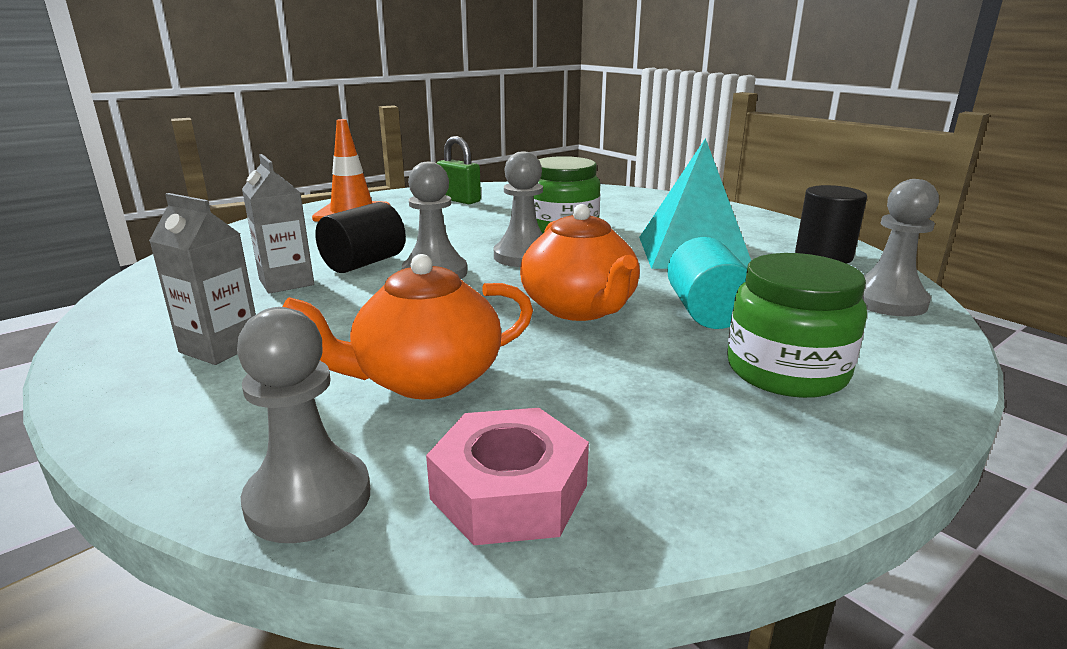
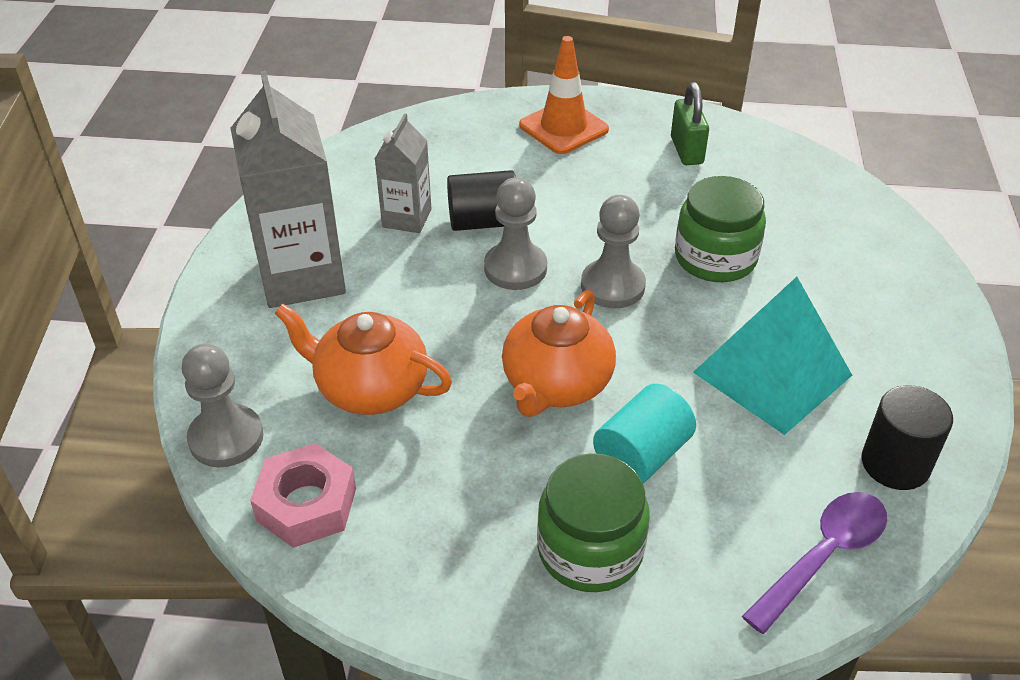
camera: 45 degrees right, 20 degrees up
grey carton [149,193,256,365] -> grey carton [231,71,346,308], size x1.81
grey pawn [862,179,939,317] -> purple spoon [742,492,887,634]

